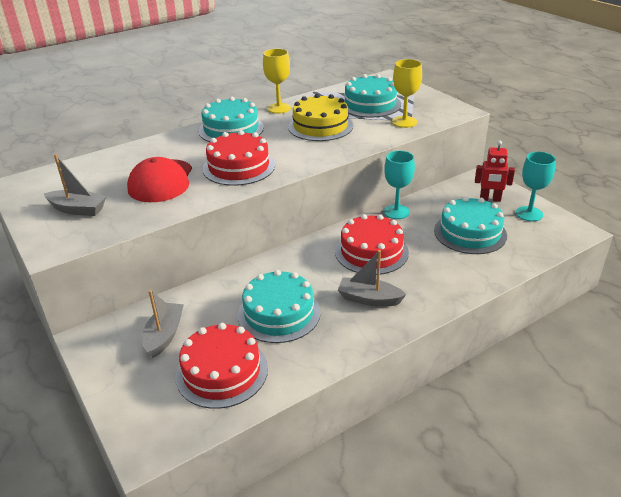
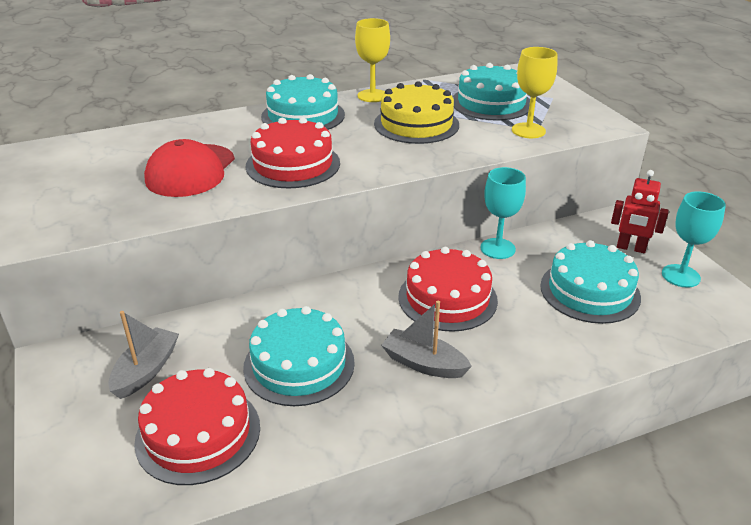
camera: 10 degrees right, 0 degrees up
grey boat [44,154,107,216] -> none

